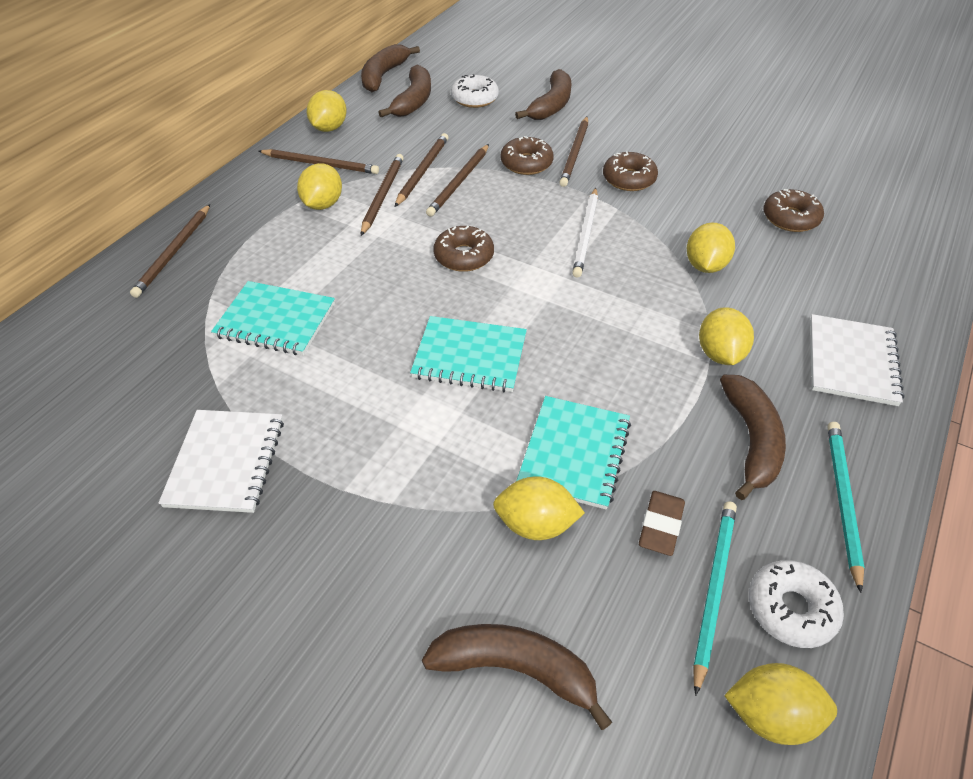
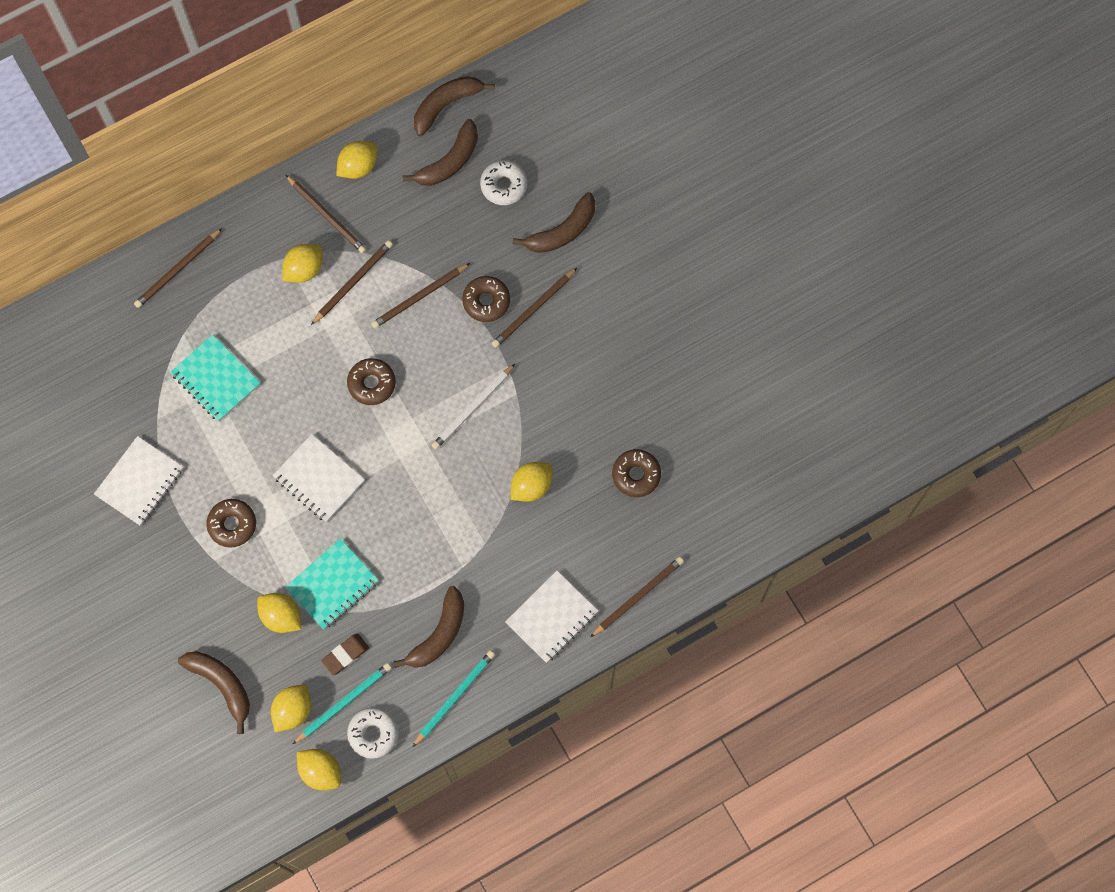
camera: 30 degrees right, 25 degrees up
brown pencil [395,133,448,207] -> brown pencil moved to [591,557,684,637]
turquoise notebook [410,316,527,392] -> white notebook [273,434,365,522]
brown donut [603,152,658,191] -> brown donut moved to [207,499,256,547]
yellow lemon [699,307,754,365] -> yellow lemon moved to [271,685,311,732]

